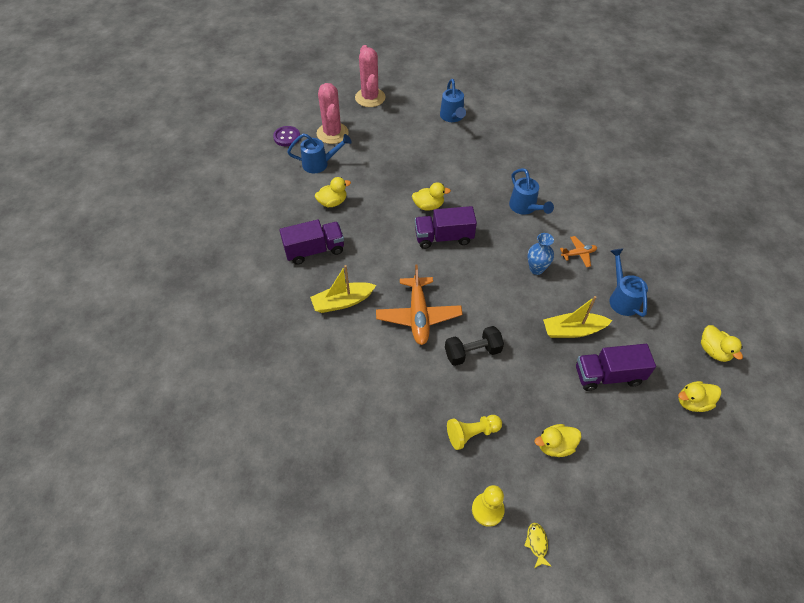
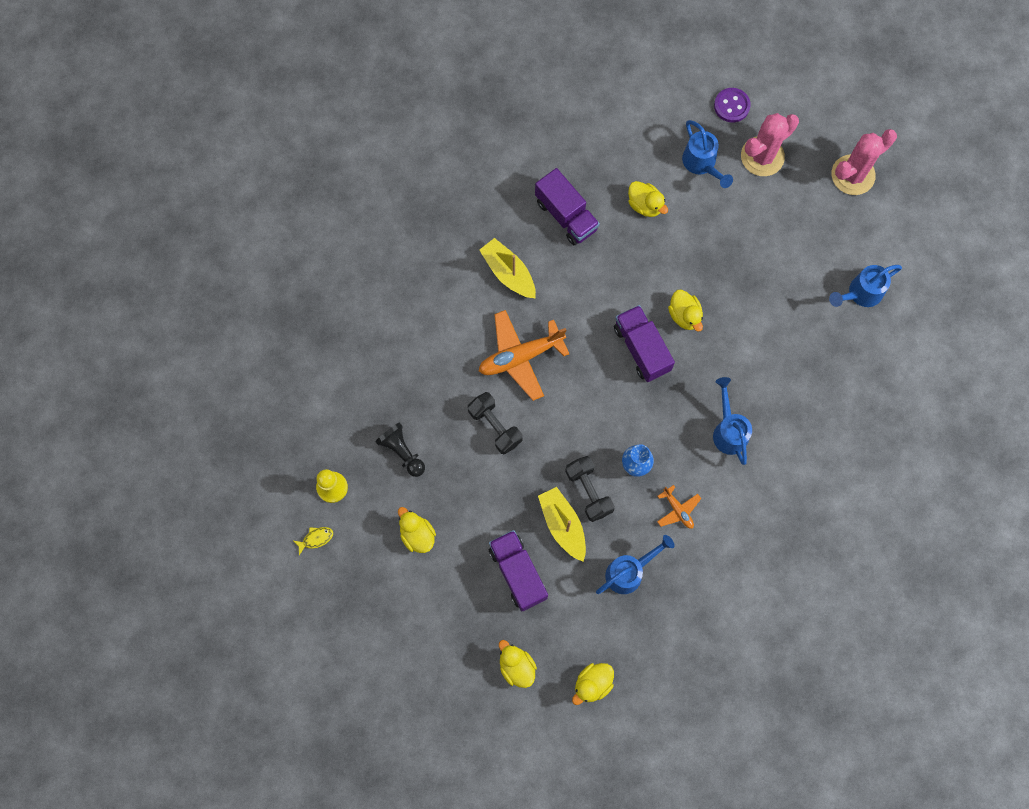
camera: 70 degrees right, 20 degrees up
yellow pawn [447,415,502,450] -> black pawn [375,422,425,477]
blue watering can [509,168,554,215] -> blue watering can turned 120 degrees clockwise [713,377,752,465]
none -> black dumbbell [565,456,615,522]

